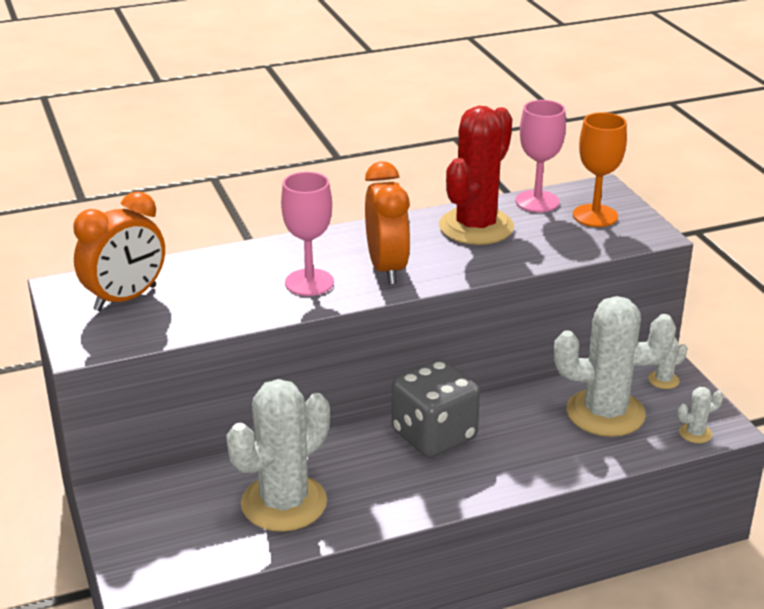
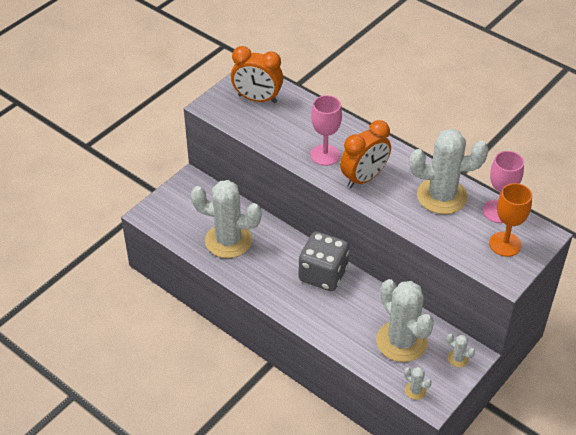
camera: 60 degrees right, 15 degrees up
red cactus [439,106,514,245] -> white cactus [410,129,488,214]

